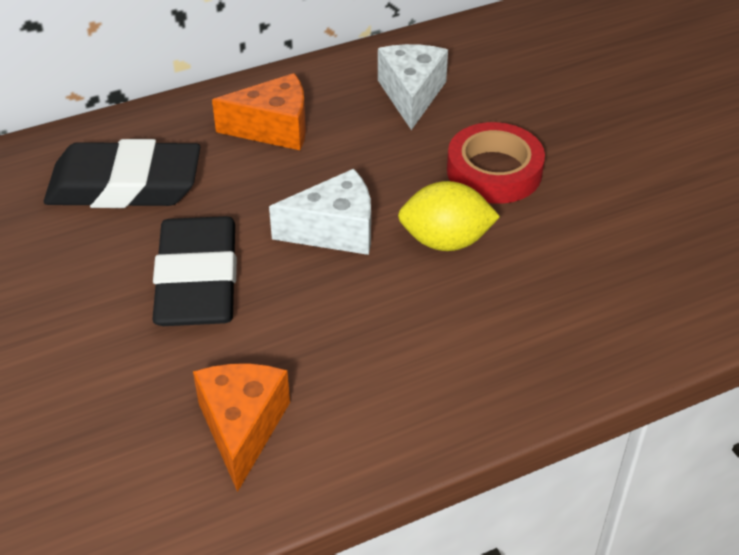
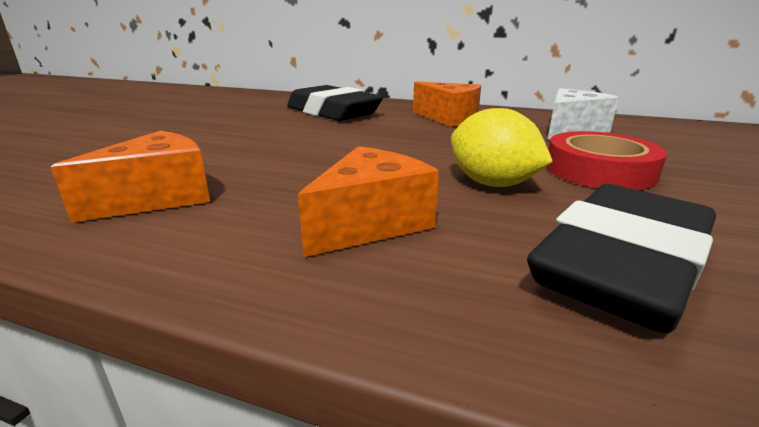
camera: 45 degrees right, 20 degrees down
black eraser [152,216,237,326] -> black eraser moved to [527,184,716,333]
white cheese [269,169,371,255] -> none
none -> orange cheese [298,146,439,257]

